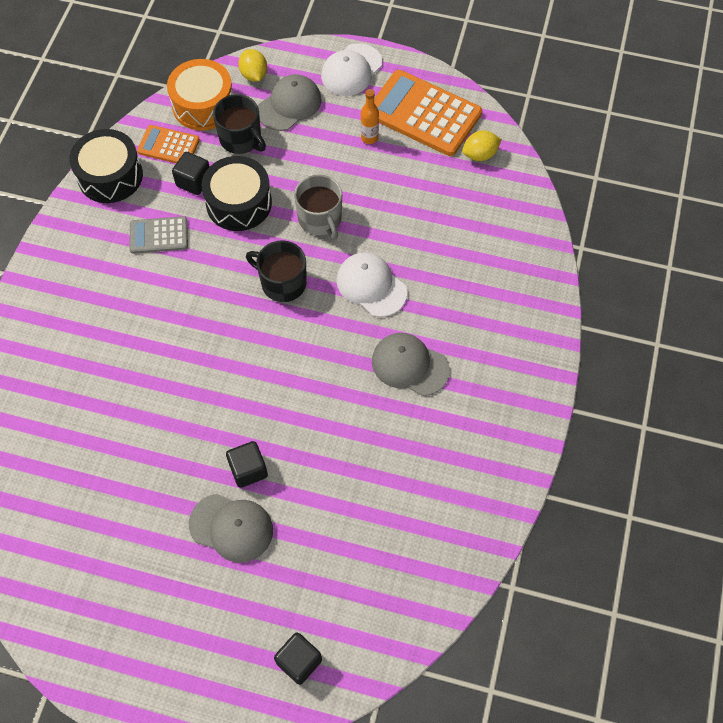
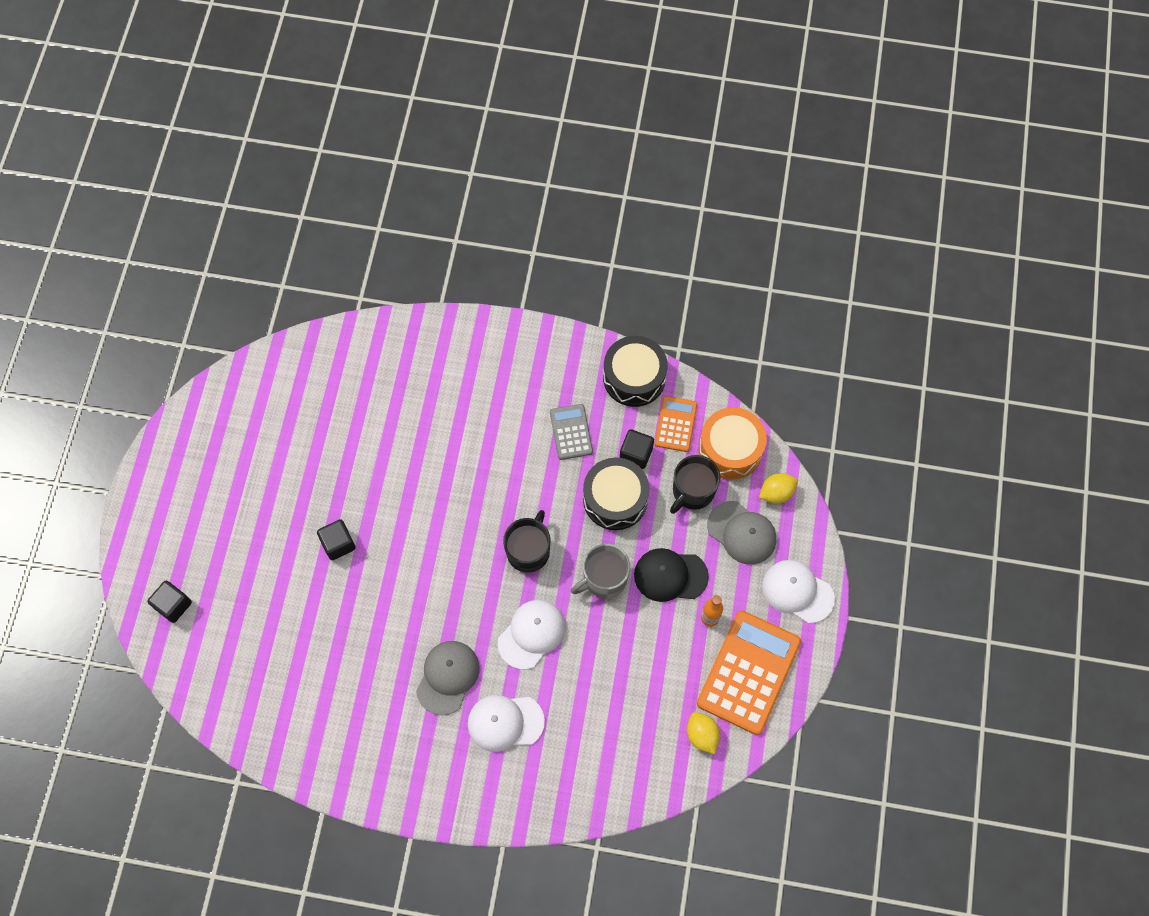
camera: 85 degrees right, 5 degrees up
grey cap [189,494,273,563] -> none
none -> white cap [468,695,545,752]
none -> black cap [634,548,709,602]

